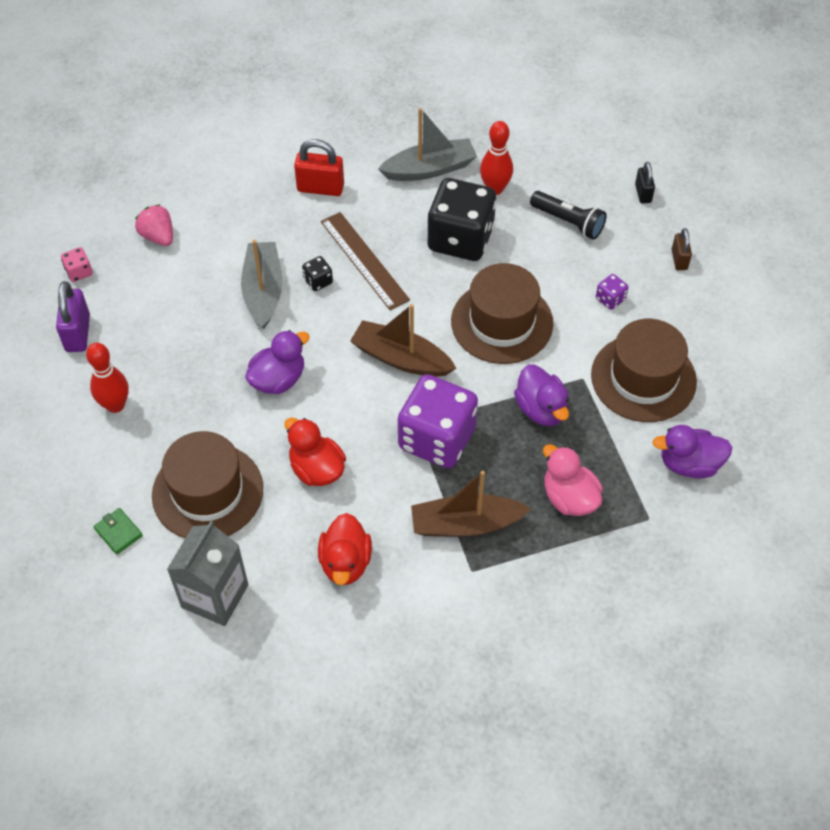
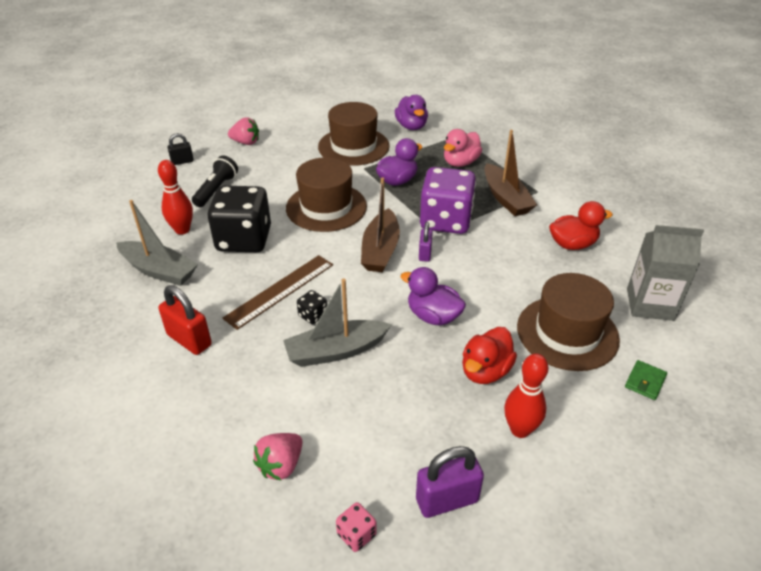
camera: 105 degrees left, 15 degrees down
red duck [285,417,346,486] -> red duck moved to [462,327,517,384]
red padlock [294,139,344,196] -> red padlock turned 45 degrees counterclockwise [158,285,212,355]
grey boat [378,108,477,181] -> grey boat turned 150 degrees clockwise [116,200,198,286]
purple dice [596,274,628,310] -> none
brown padlock [672,228,692,270] -> pink strawberry [228,117,259,145]
none -> purple padlock [419,222,433,262]

